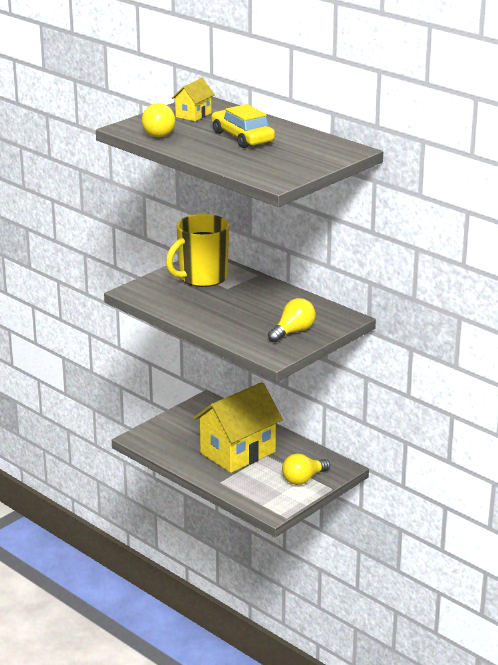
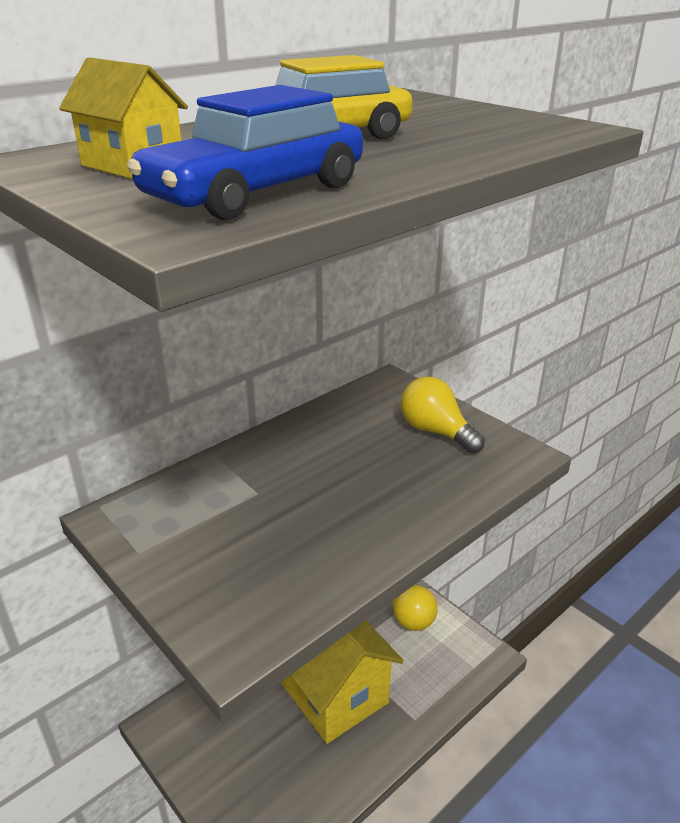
camera: 85 degrees left, 5 degrees up
yellow light bulb [142,103,175,138] -> blue car [127,85,363,220]
yellow mug [166,214,229,287] -> none

